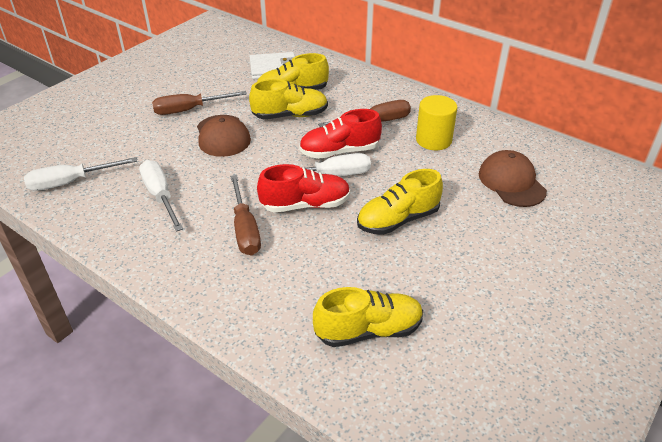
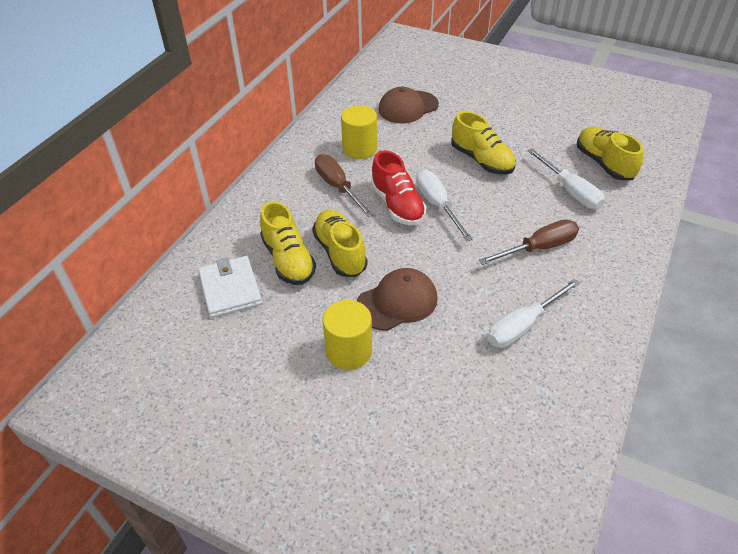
camera: 100 degrees left, 5 degrees up
white screwdriver [24,157,137,191] -> white screwdriver moved to [527,149,605,209]
brown screwdriver [152,91,247,115] -> yellow cylinder [323,300,372,370]
red shoe [257,164,350,212] -> none

